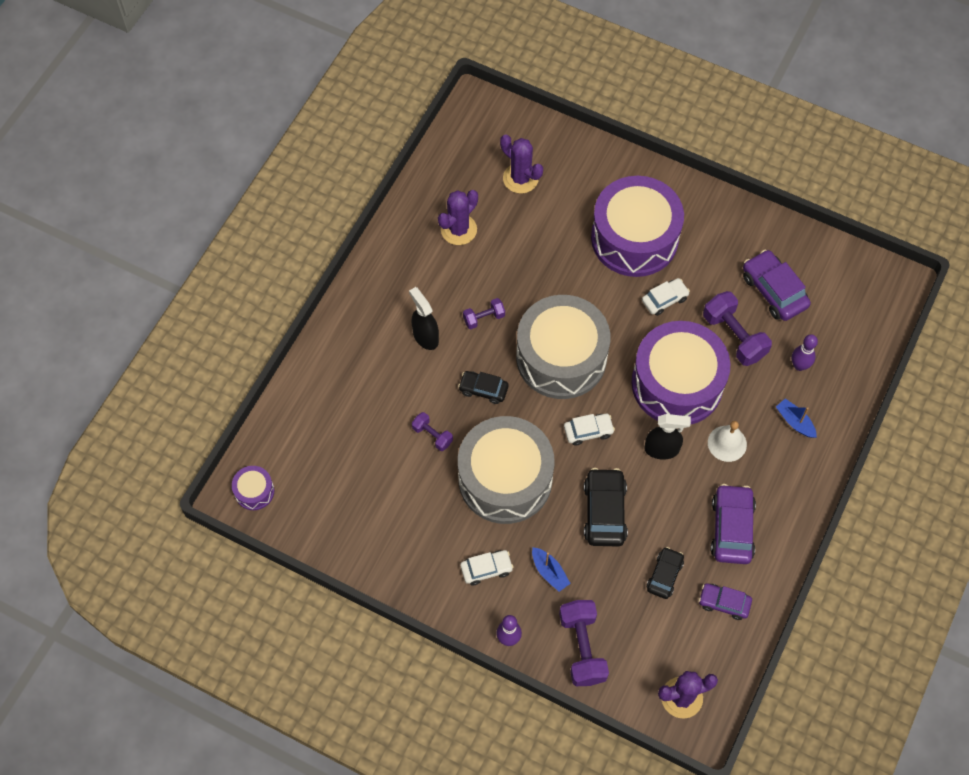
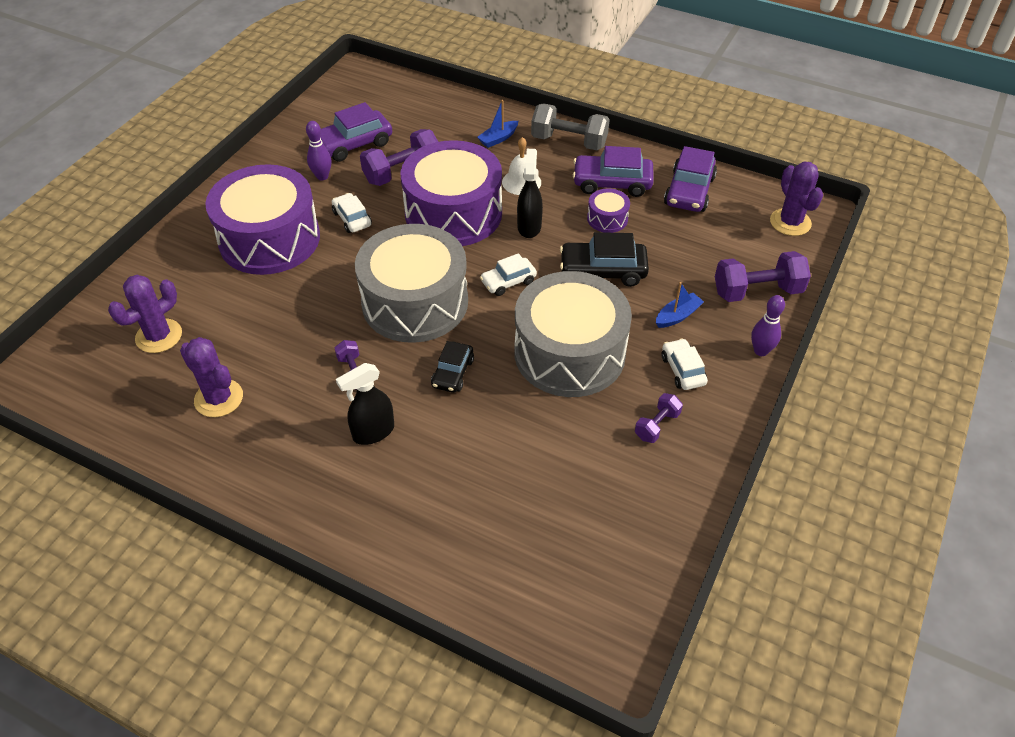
camera: 90 degrees left, 15 degrees down
purple drum [232,466,274,510] -> purple drum moved to [587,188,630,233]
purple dumbbell [412,412,453,451] -> purple dumbbell moved to [635,393,683,443]
white car [564,414,615,446] -> white car turned 105 degrees counterclockwise [480,253,537,296]
black car [647,547,684,599] -> none
purple car [699,584,752,620] -> purple car [664,146,717,212], size x1.61
purple bowling pin [792,334,818,371] -> purple bowling pin moved to [306,121,331,181]
none -> grey dumbbell [531,103,610,150]

